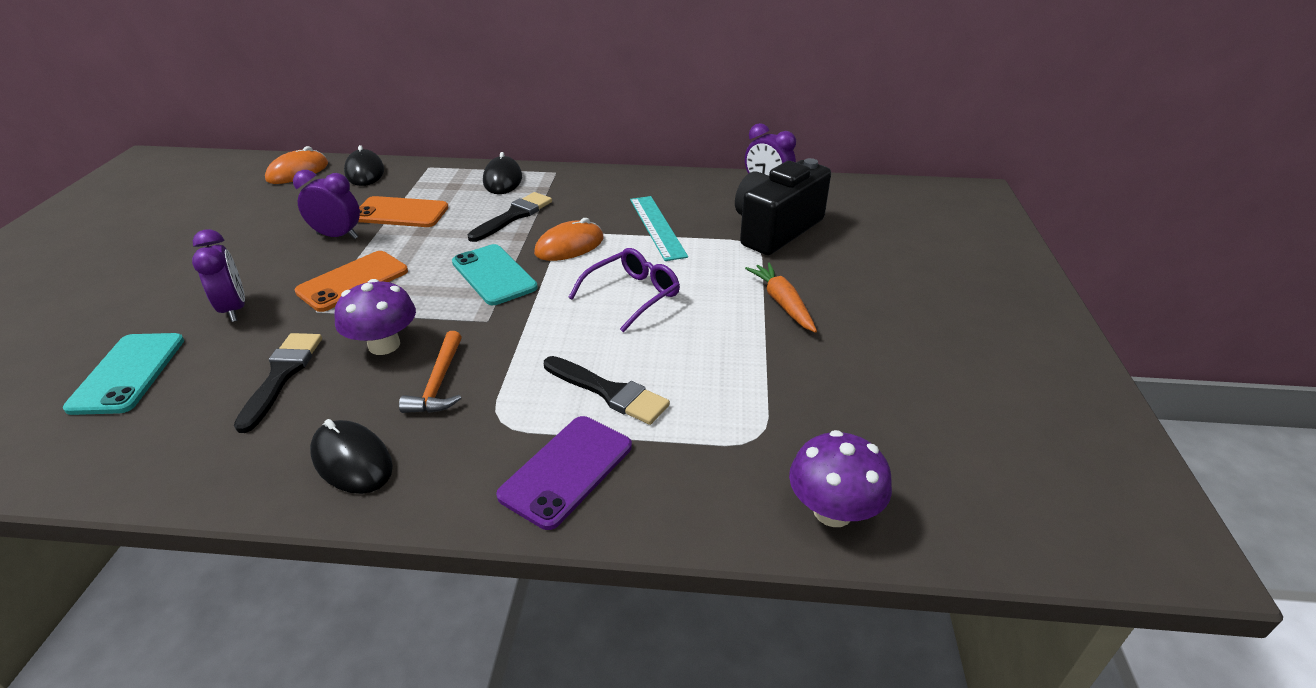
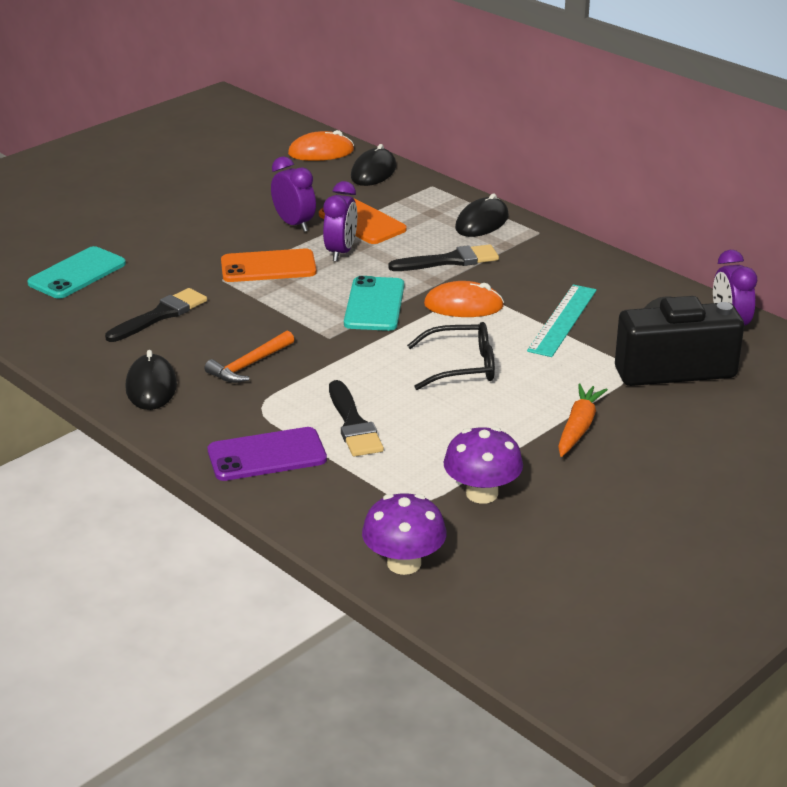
camera: 40 degrees right, 5 degrees down
purple clock [192,229,245,322] -> purple clock moved to [323,181,357,262]
purple mushroom [334,279,416,355] -> purple mushroom moved to [444,427,523,504]
purple glasses [568,248,680,332] -> black glasses [407,322,495,390]

